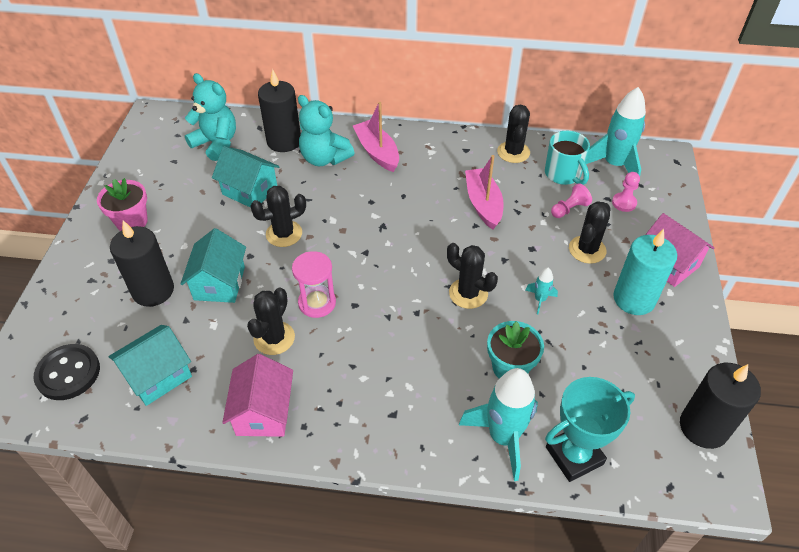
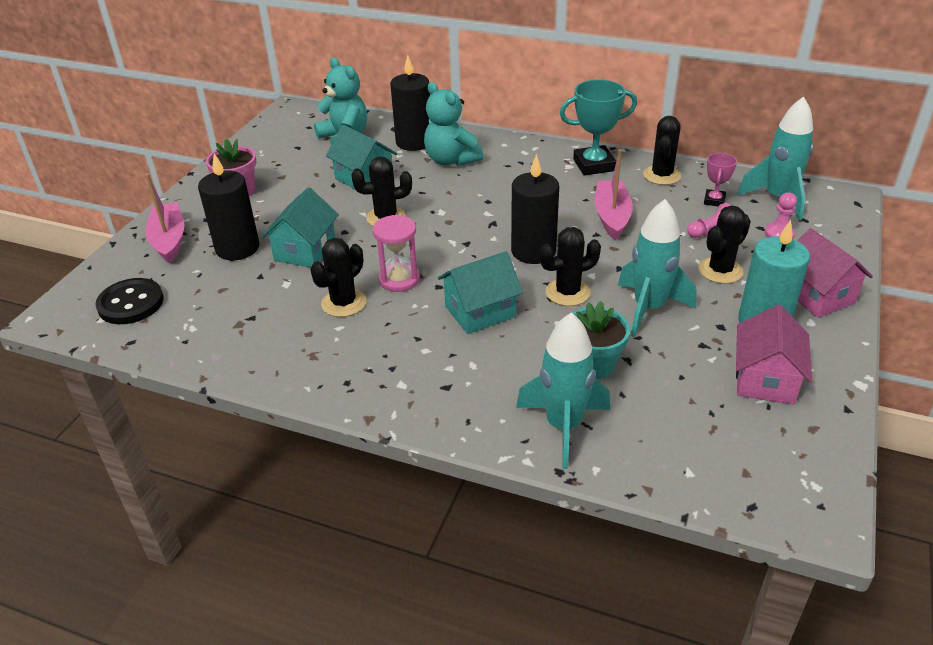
camera: 15 degrees right, 10 degrees down
turquoise house [109,325,192,406] -> turquoise house moved to [438,251,523,334]
pink house [222,354,293,437] -> pink house moved to [736,304,812,405]
pink boat [353,102,399,172] -> pink boat moved to [145,173,185,263]
black cactus [447,243,498,309] -> black cactus turned 75 degrees counterclockwise [539,227,601,306]
turquoise rocket [525,268,558,314] -> turquoise rocket [618,199,696,337], size x2.19
turquoise mug [545,131,590,185] -> pink trophy [704,153,737,207]
turquoise trophy [545,377,635,482] -> turquoise trophy moved to [560,79,637,175]
black candle [680,363,761,449] -> black candle moved to [511,154,559,264]

